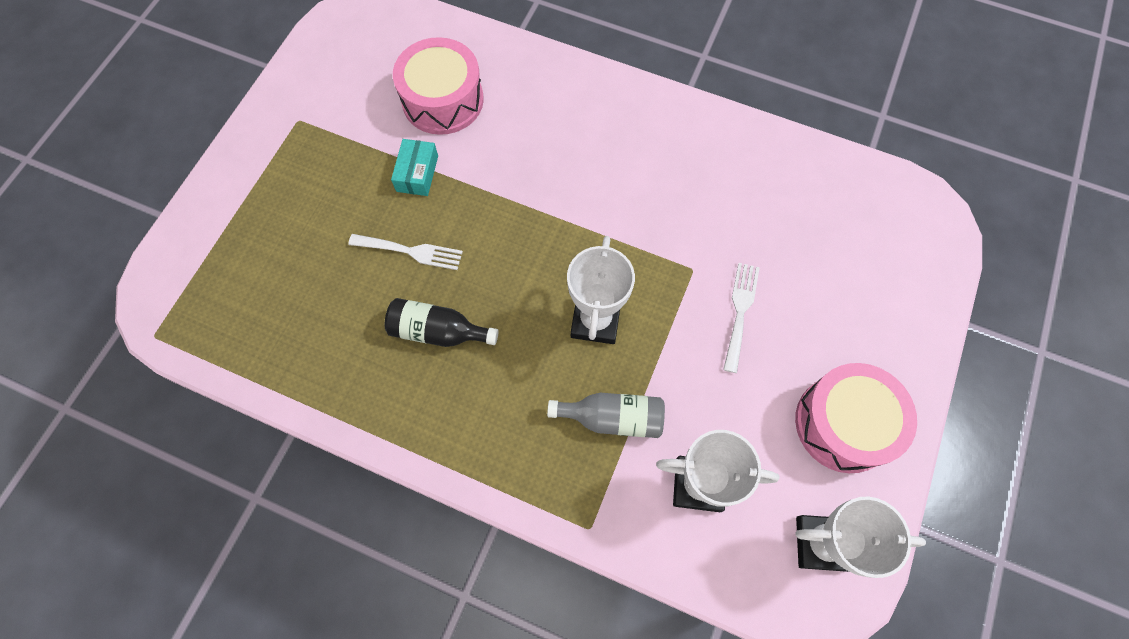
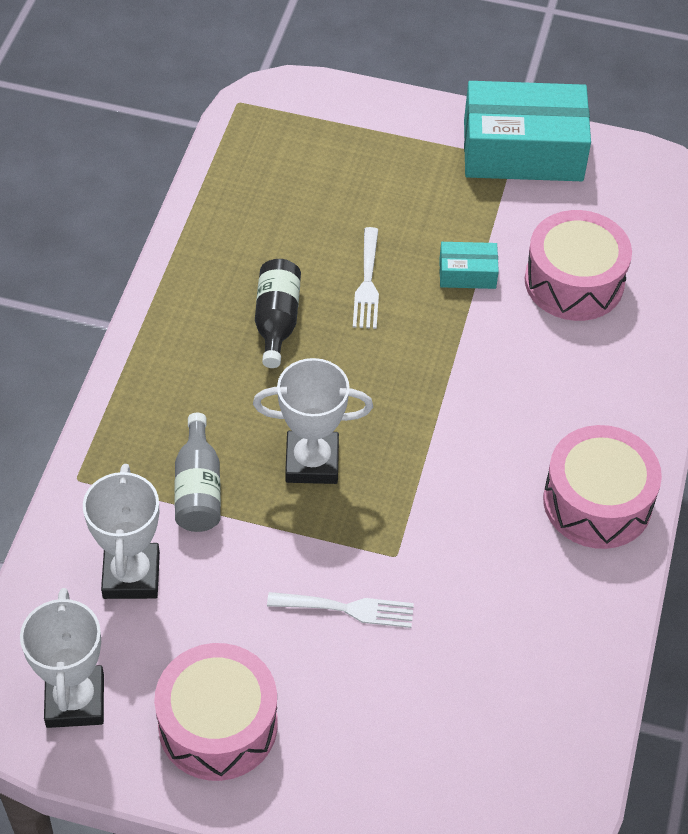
camera: 80 degrees right, 15 degrees down
none -> turquoise box [464,81,591,181]
none -> pink drum [543,425,662,549]

